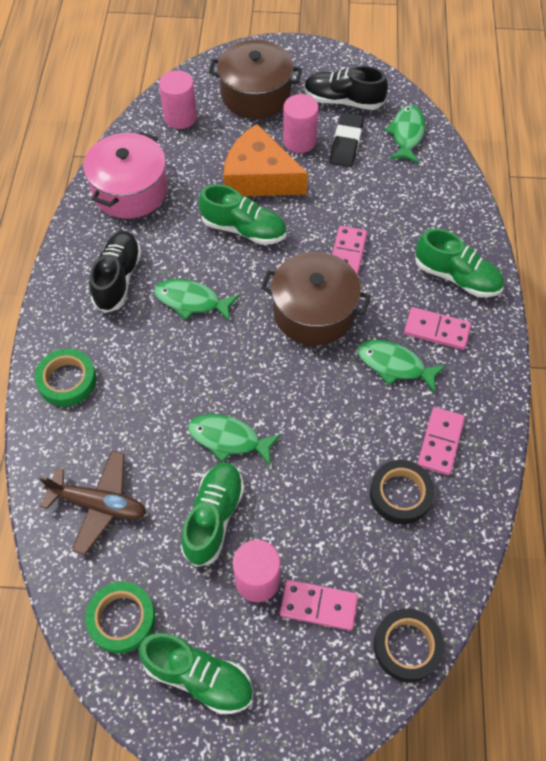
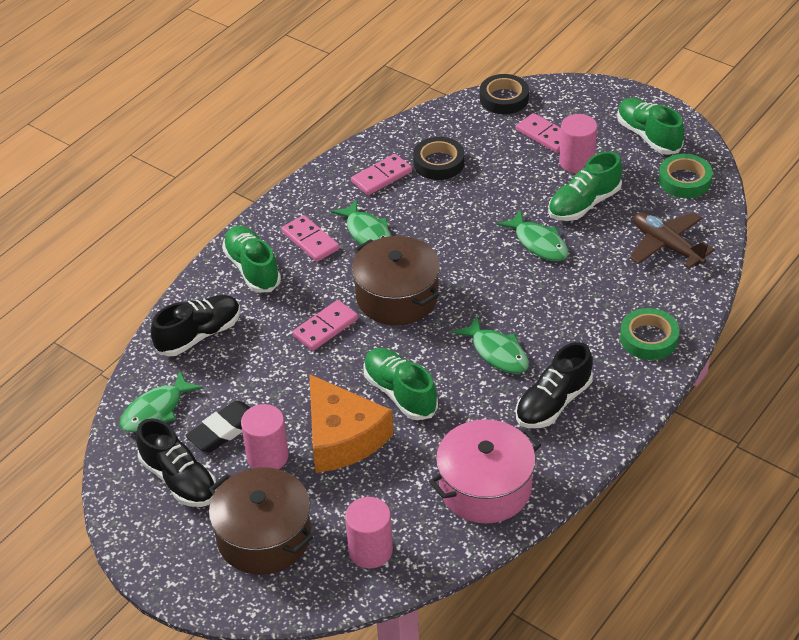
camera: 145 degrees left, 15 degrees down
none -> black shoe [151,295,241,356]

